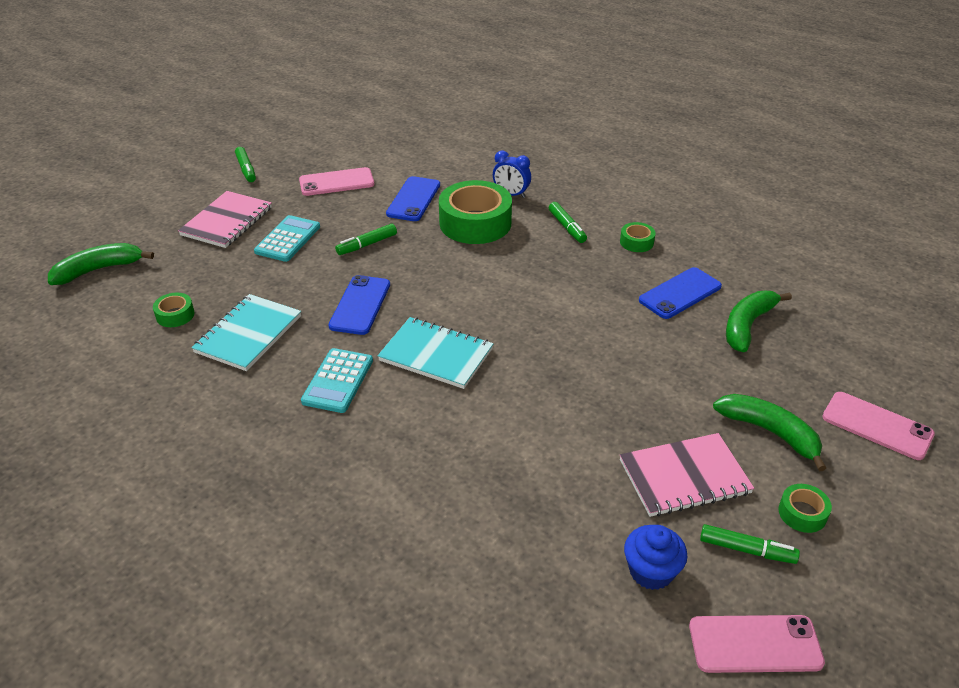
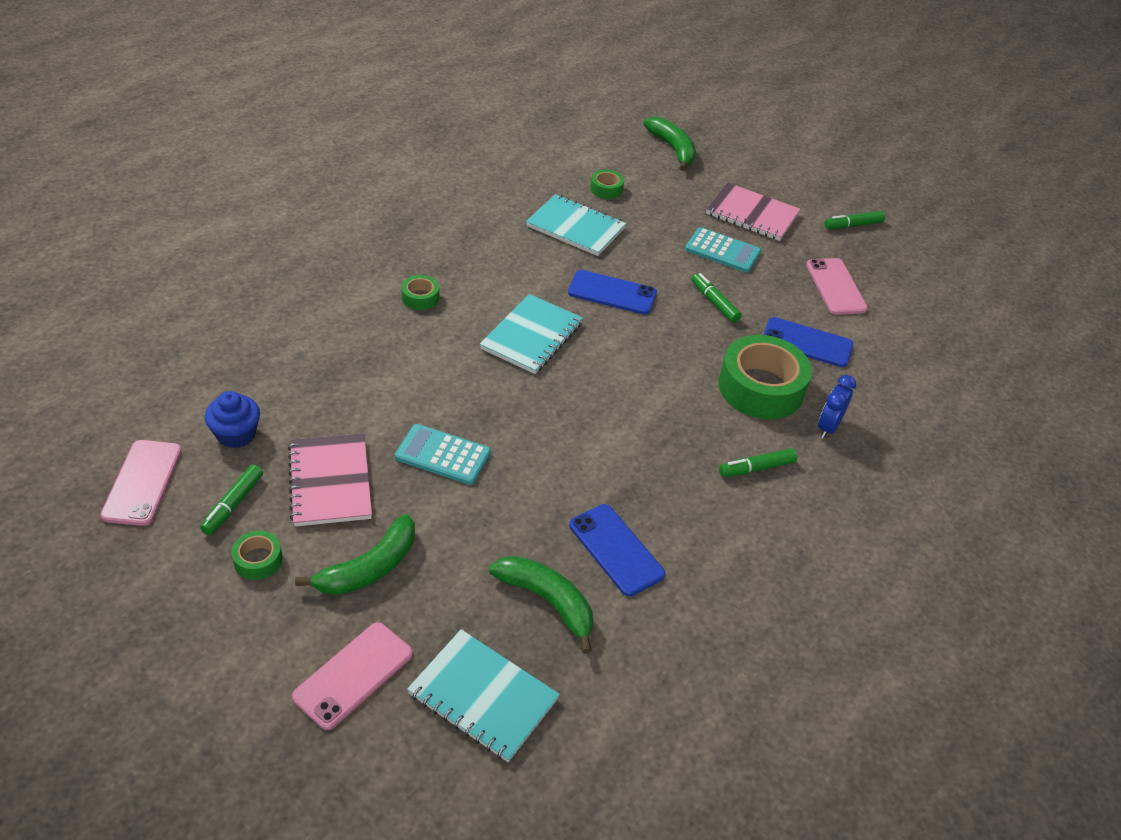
camera: 90 degrees right, 5 degrees up
turquoise calculator [301,348,373,413] -> turquoise calculator moved to [395,424,491,485]
green tape [620,222,656,252] -> green tape moved to [401,275,439,310]
none -> turquoise notebook [407,629,560,762]

